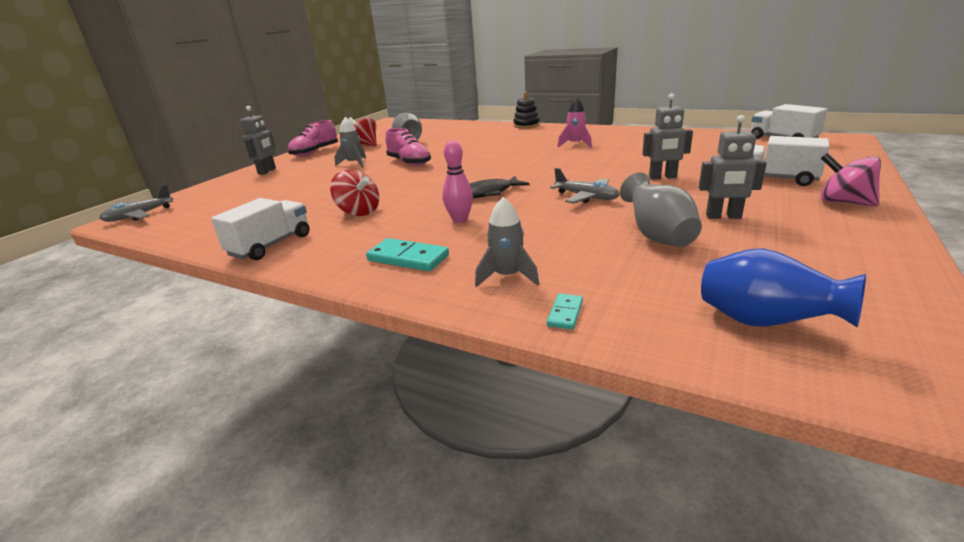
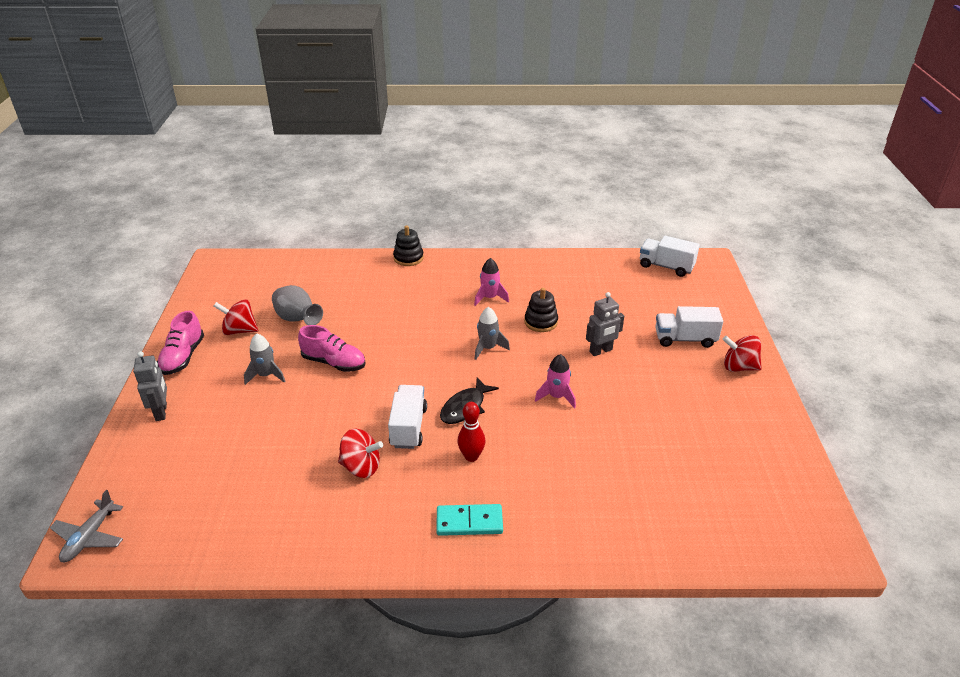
camera: 30 degrees left, 10 degrees up
white truck [211,198,310,260] -> white truck moved to [388,385,427,449]
pink bowling pin [442,140,473,223] -> red bowling pin [458,402,485,462]
grey rocket [475,197,539,287] -> grey rocket moved to [475,307,510,360]
turquoise domino [547,293,583,330] -> none
grey plane [550,168,620,204] -> pink rocket [535,354,576,409]
grey vase [620,172,702,247] -> none
grey robot [699,115,767,219] -> none
blue vase [701,248,866,327] -> none
pink spinning top [820,153,881,207] -> red spinning top [722,335,762,372]
none -> black stacking toy [524,288,558,332]

